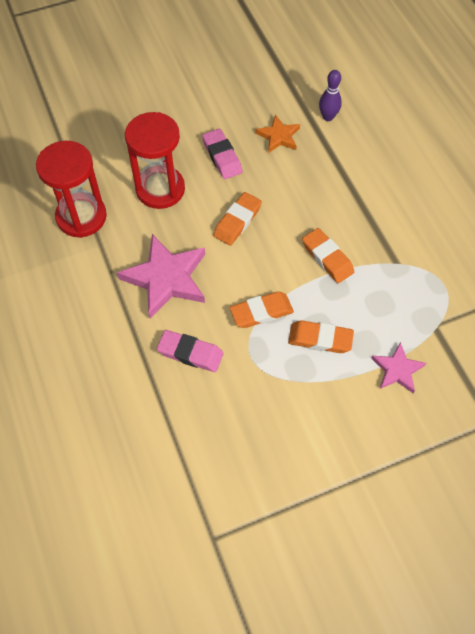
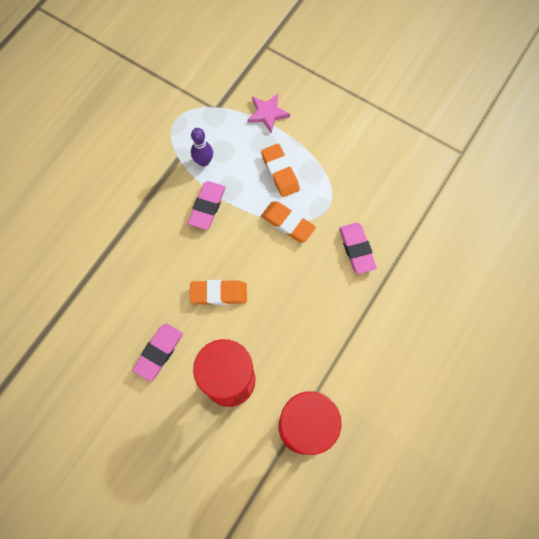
camera: 125 degrees left, 10 degrees up
pink star [117,234,205,319] -> none
orange star [256,115,300,153] -> none
orange eraser [302,228,354,283] -> pink eraser [188,181,226,230]
purple bowling pin [319,70,342,121] -> purple bowling pin moved to [191,128,213,167]

